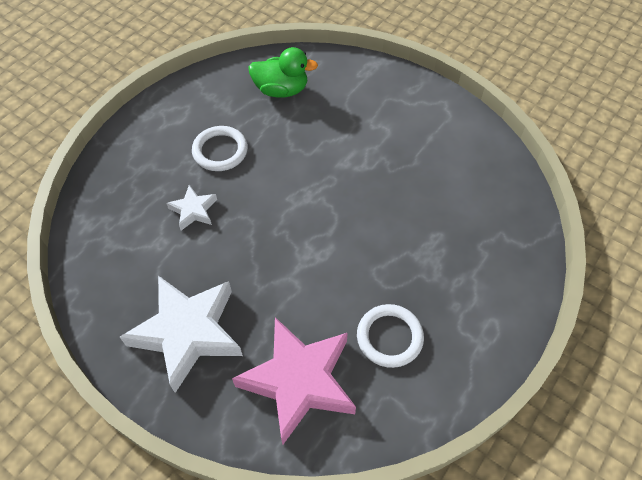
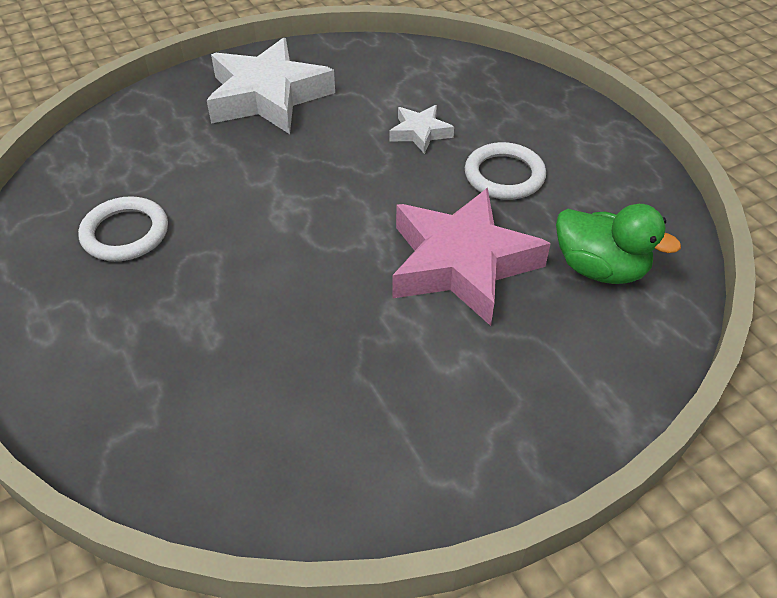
camera: 115 degrees right, 10 degrees down
pink star [232,317,356,444] -> pink star moved to [392,188,551,326]
green duck [248,47,318,98] -> green duck turned 90 degrees counterclockwise [556,204,681,284]

